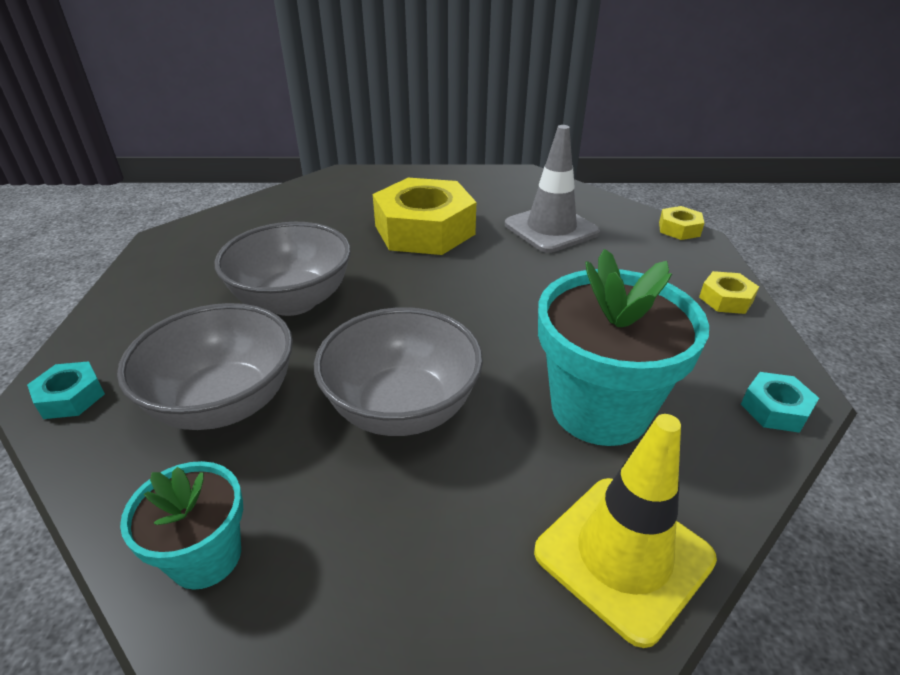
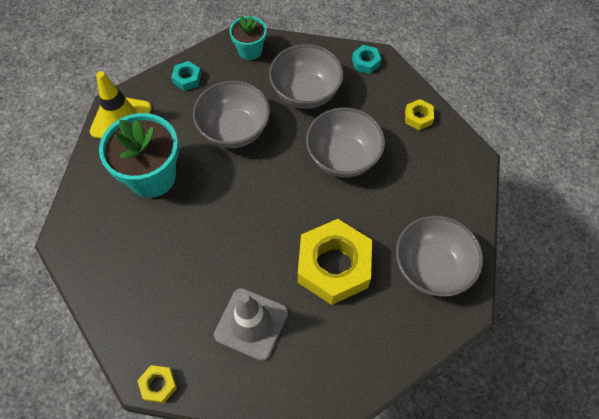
camera: 145 degrees right, 25 degrees up
yellow nut [699,271,759,314] -> yellow nut moved to [405,99,434,130]
turquoise nut [741,372,819,433] -> turquoise nut moved to [171,61,201,91]
none -> grey bowl [396,215,483,297]

